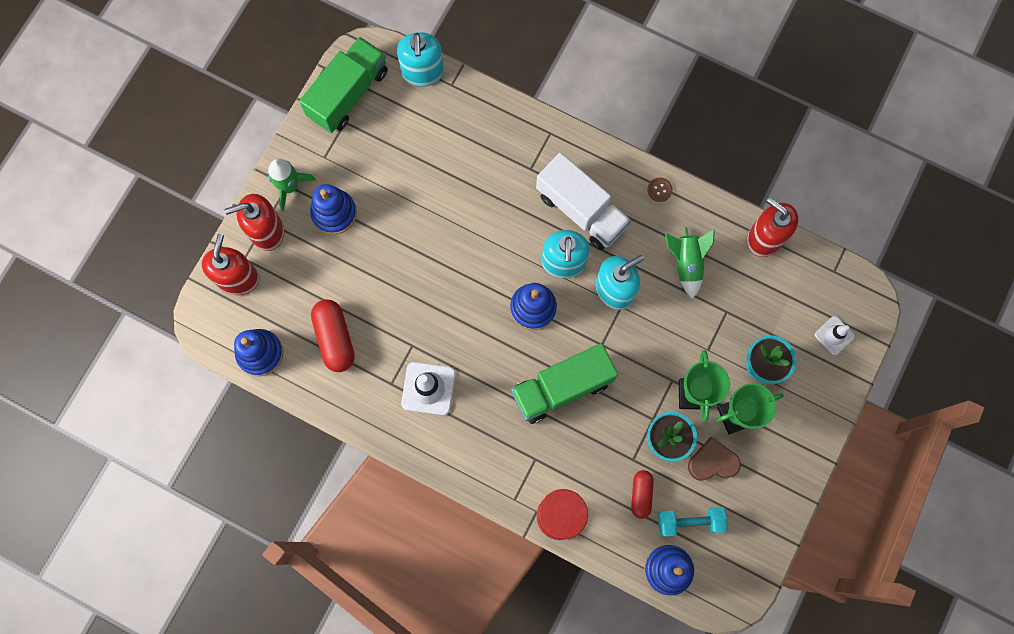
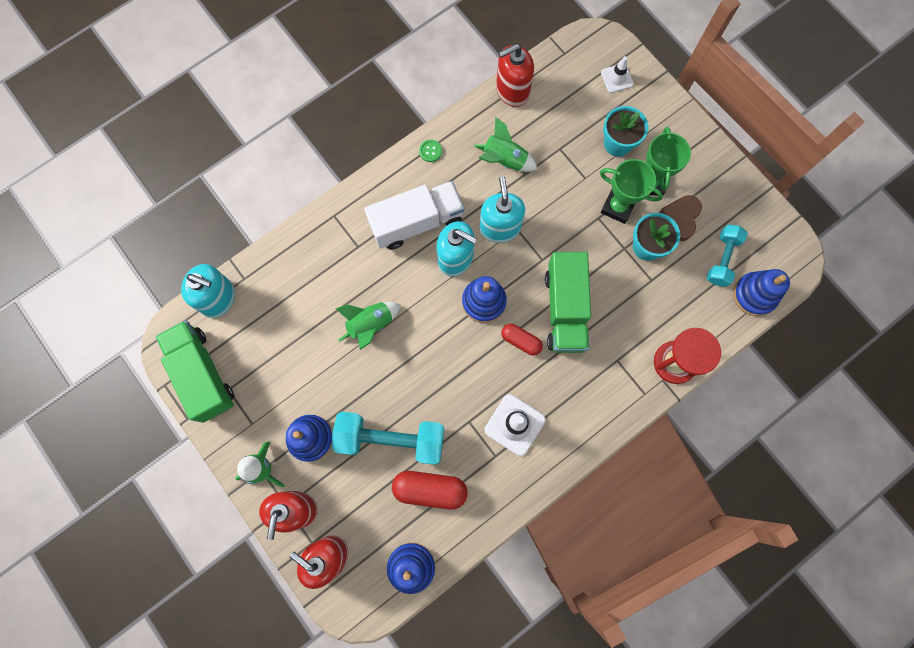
camera: 65 degrees left, 0 degrees up
red capsule [631,470,654,519] -> red capsule moved to [501,324,543,355]
brown button [647,177,673,202] -> green button [419,140,442,162]
none -> turquoise dumbbell [332,412,444,465]
none -> green rocket [335,302,401,350]

